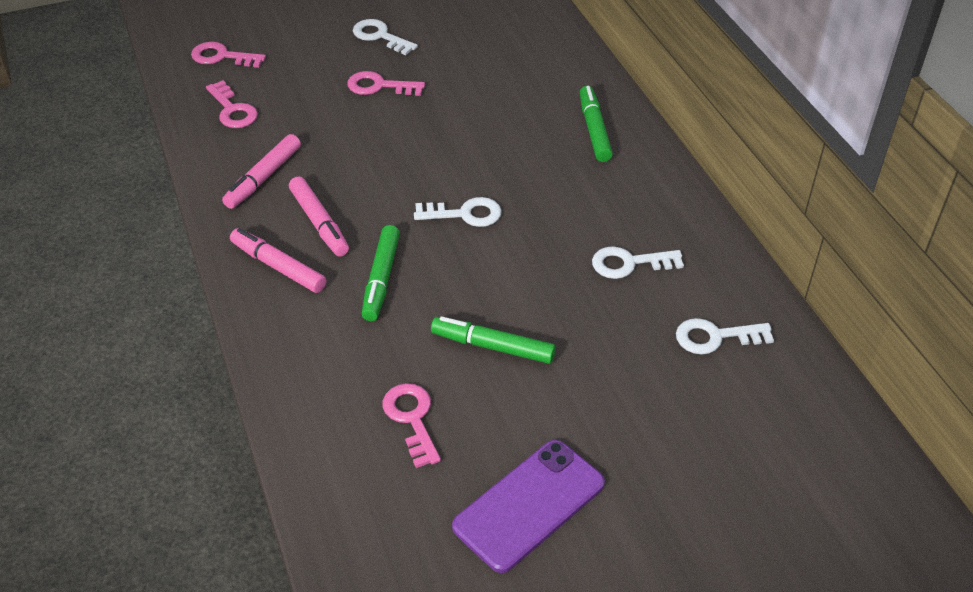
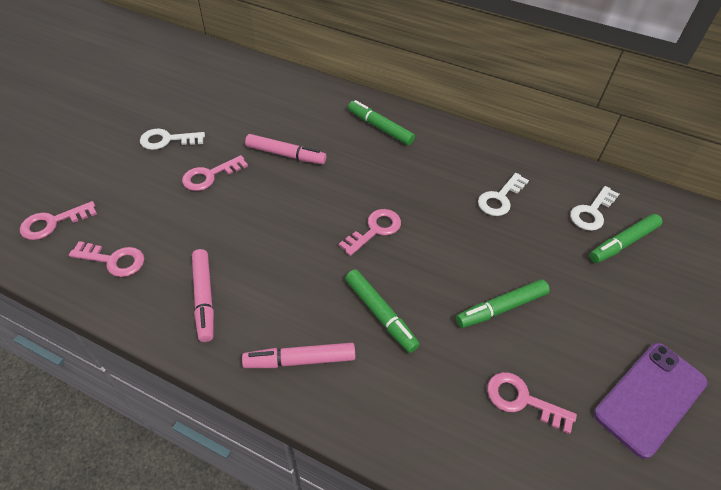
camera: 45 degrees left, 5 degrees up
pink marker [289,176,349,257] -> pink marker moved to [245,134,326,164]
white key [414,197,502,227] -> pink key [339,209,401,256]
purple phone [452,440,605,573] -> purple phone turned 45 degrees clockwise [594,343,708,459]
none -> green marker [589,214,662,263]

